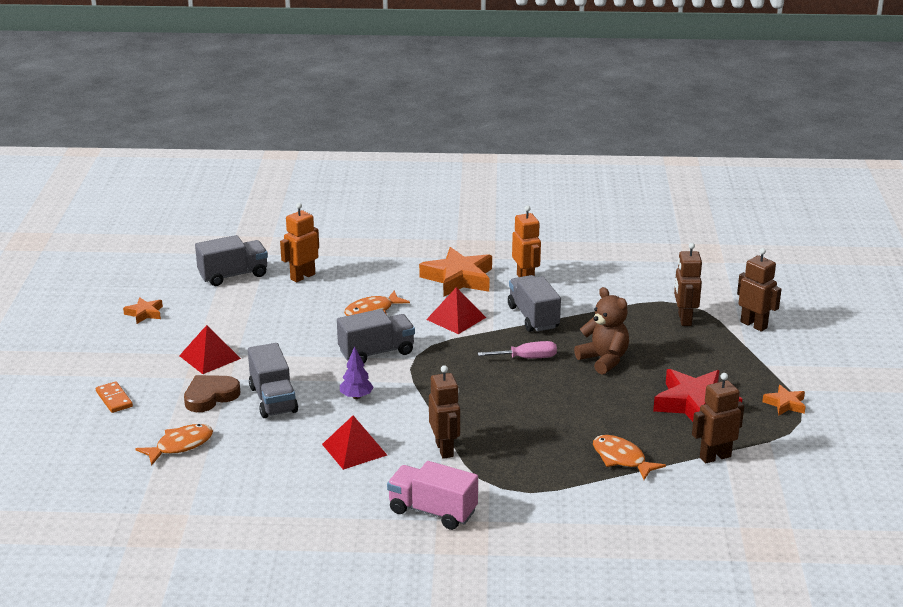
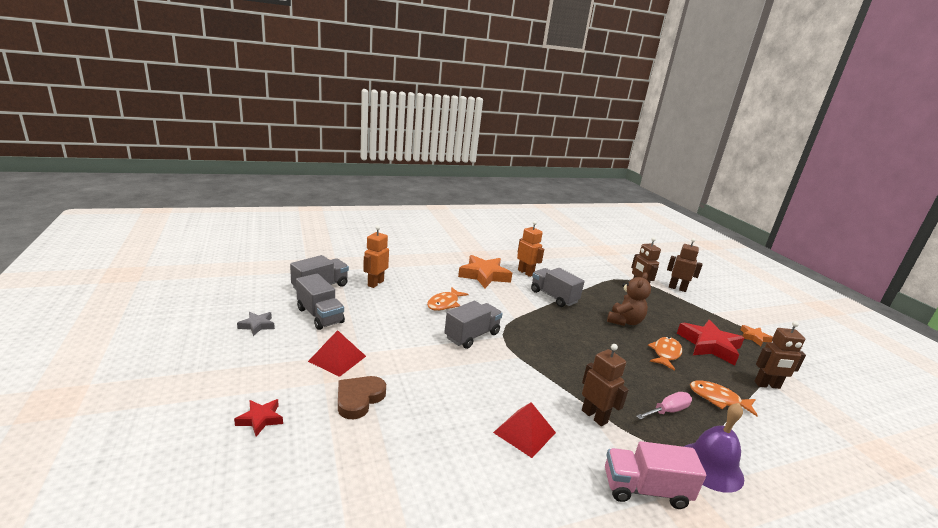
camera: 25 degrees left, 5 degrees down
orange domino [96,381,133,413] -> red star [234,399,283,437]
orange star [123,297,163,324] -> grey star [237,312,275,336]
orange fish [135,424,213,466] -> orange fish moved to [648,337,682,371]
grey truck [248,343,298,418] -> grey truck moved to [296,274,345,330]
purple tree [340,346,374,399] -> none
red pyramid [426,287,486,334] -> none
pink screwdriver [478,341,557,359] -> pink screwdriver moved to [636,392,692,419]
brown teddy bear [574,287,629,375] -> brown teddy bear turned 90 degrees clockwise [607,273,651,326]
brown robot [692,373,744,463] -> brown robot turned 135 degrees counterclockwise [755,321,806,389]
none -> purple bell [684,403,744,493]

